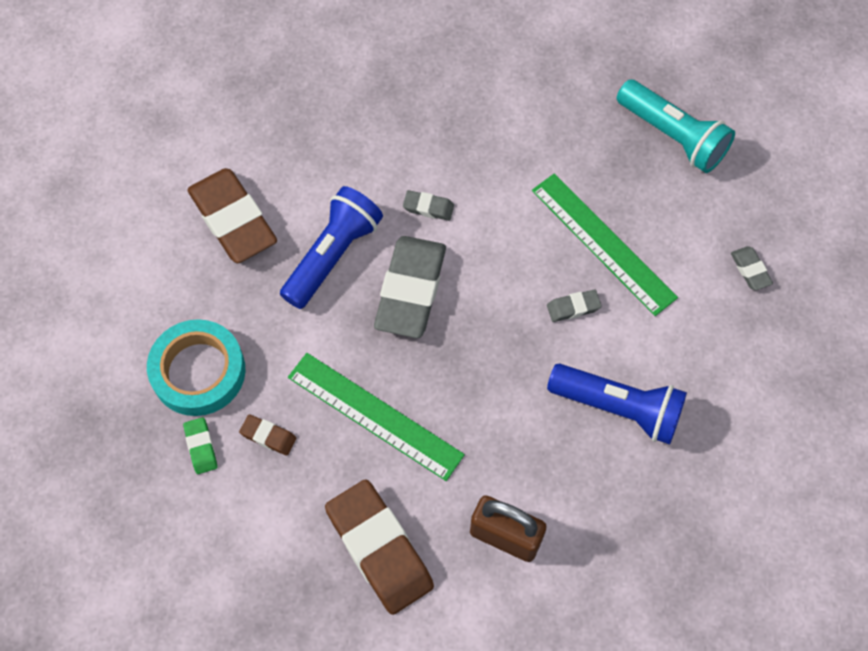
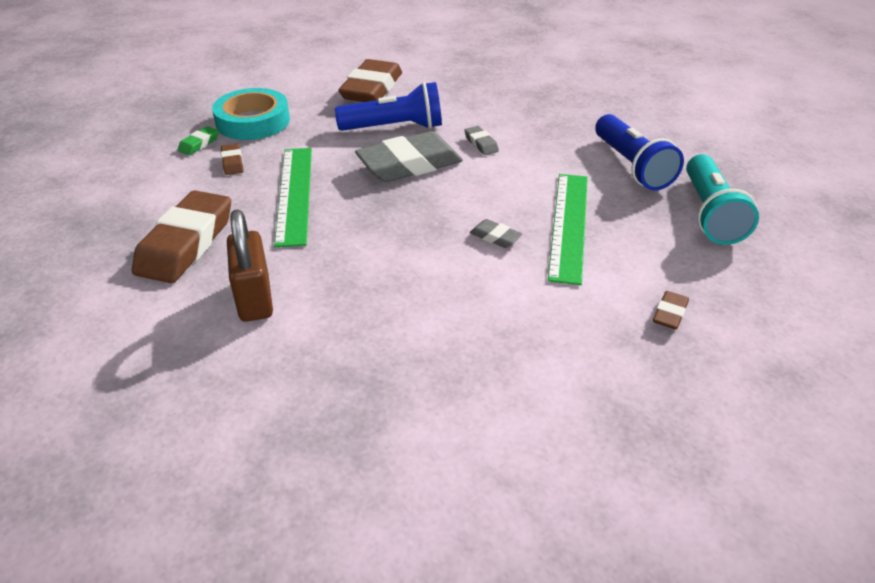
camera: 50 degrees right, 25 degrees down
blue flashlight [547,364,687,445] -> blue flashlight moved to [595,114,684,190]
grey eraser [731,246,773,290] -> brown eraser [653,291,689,330]

